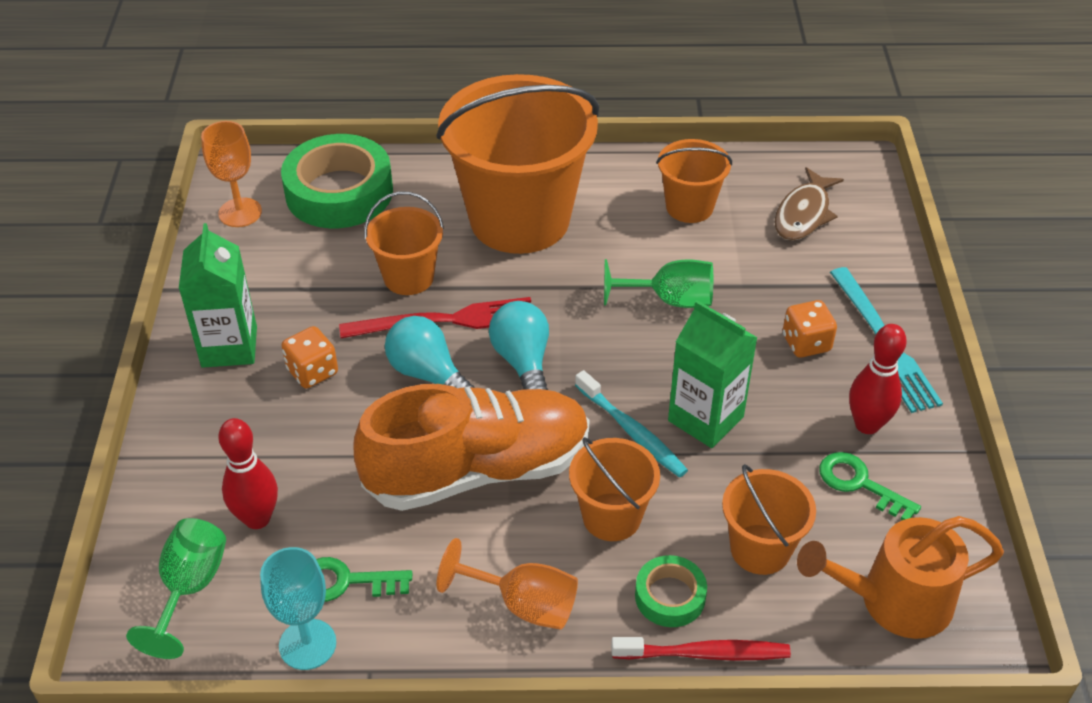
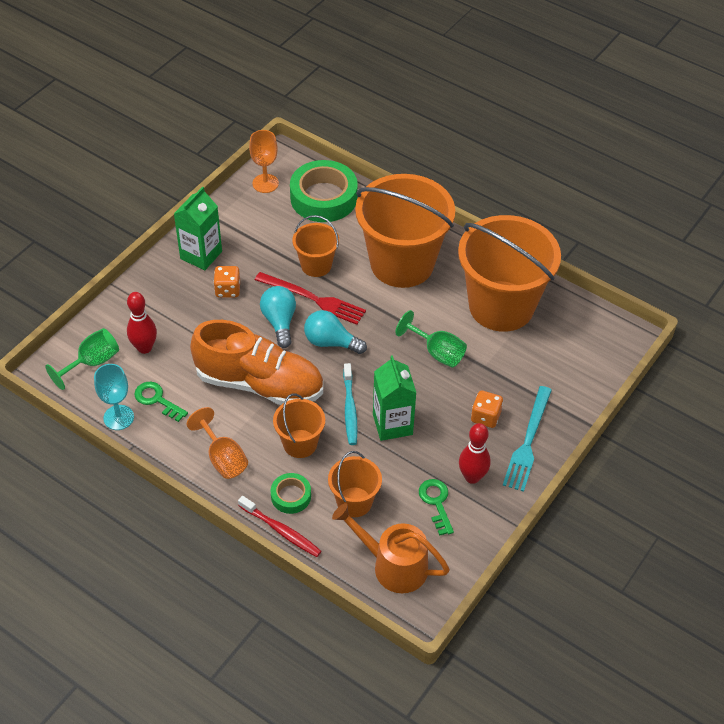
camera: 35 degrees right, 5 degrees up
turquoise light bulb [489,301,549,390] -> turquoise light bulb turned 90 degrees counterclockwise [304,310,367,354]
orange bucket [656,139,732,223] -> orange bucket [458,215,561,332], size x2.08
brown fish [774,167,844,241] -> none

